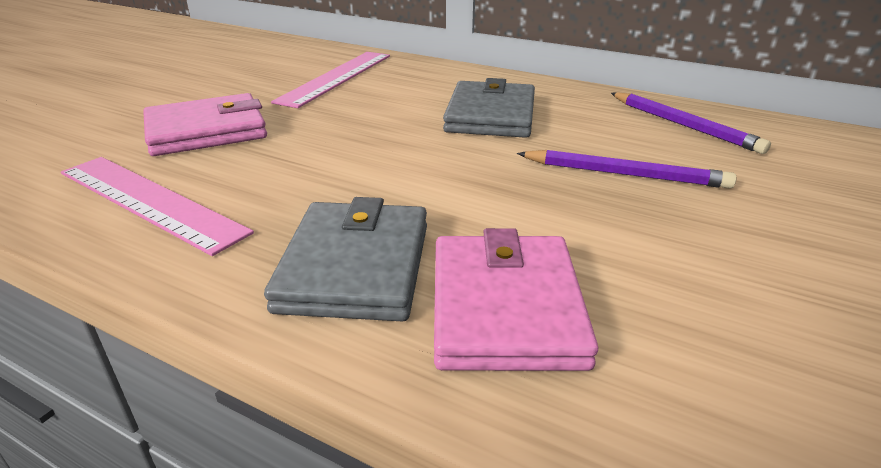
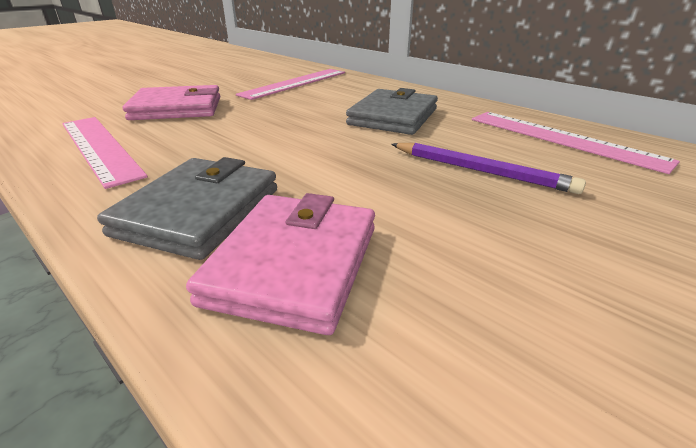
camera: 15 degrees right, 0 degrees up
purple pencil [611,92,771,154] -> pink ruler [472,112,680,174]

